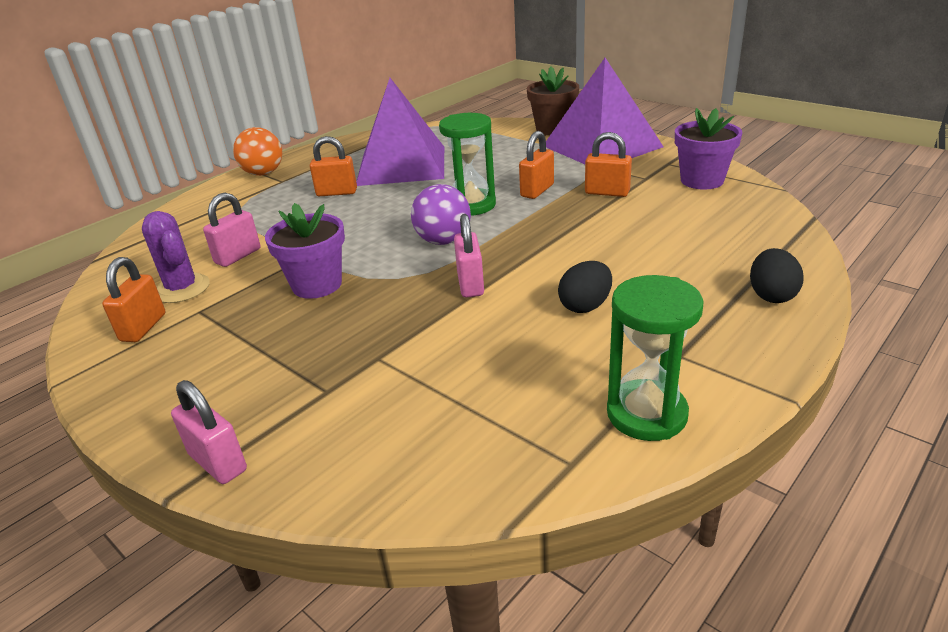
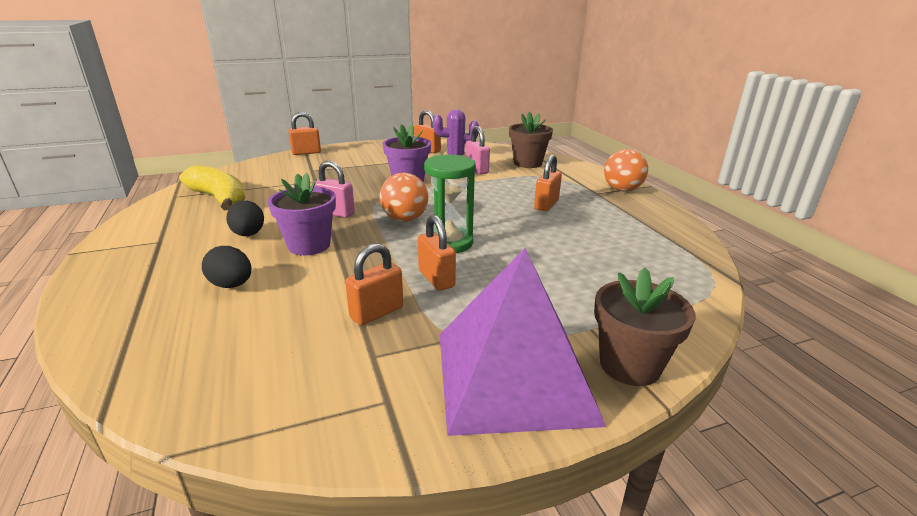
camera: 115 degrees right, 5 degrees down
pink padlock [171,380,247,484] -> orange padlock [288,112,321,155]
purple pyramid [356,78,444,186] -> none
purple ball [411,184,471,245] -> orange ball [380,173,428,222]
green hourglass [607,275,704,441] -> none
purple flower pot [675,108,742,190] -> purple flower pot moved to [268,173,336,256]
black egg [750,248,804,303] -> black egg moved to [202,246,251,288]
none -> yellow banana [179,165,245,210]
none -> brown flower pot [509,112,553,168]

